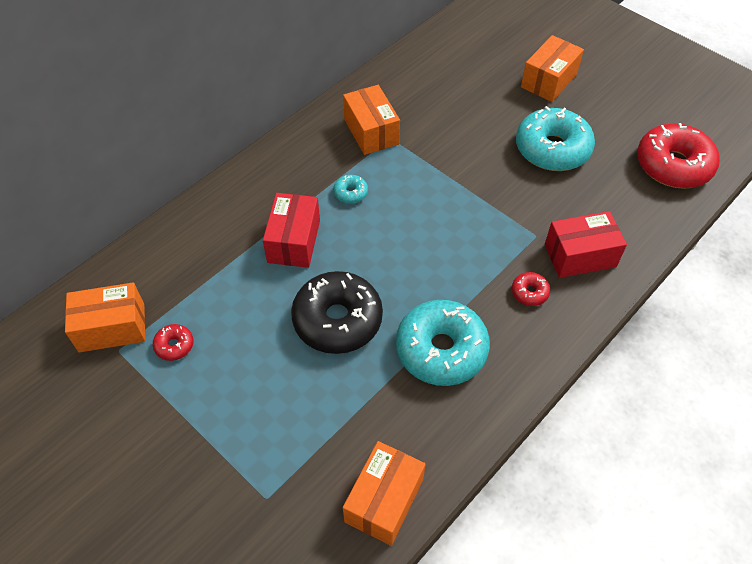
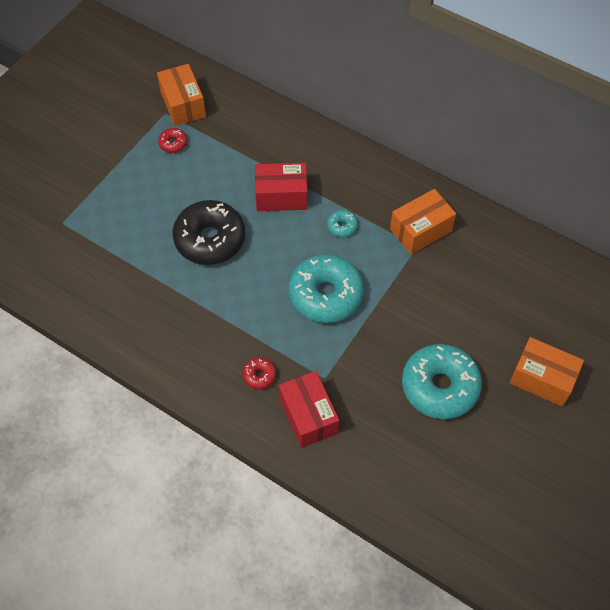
camera: 80 degrees right, 5 degrees up
orange box [343,441,426,546] -> none
turquoise donut [396,300,490,386] -> turquoise donut moved to [289,254,364,323]
red donut [637,123,720,189] -> none

